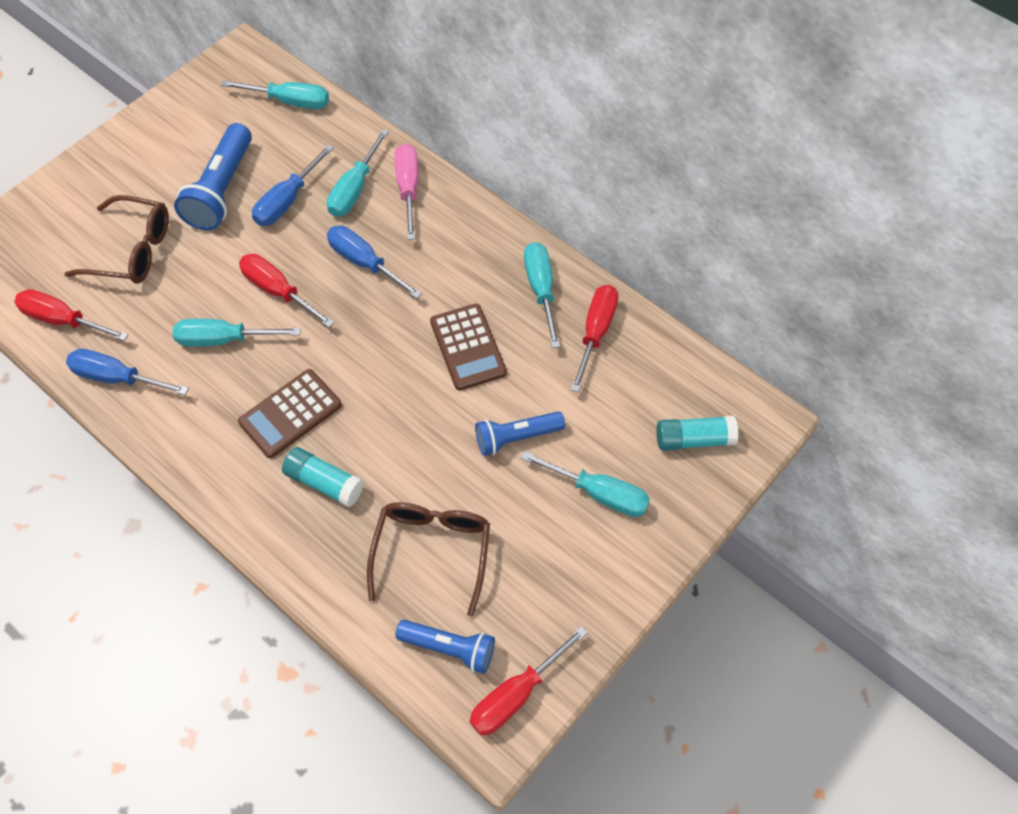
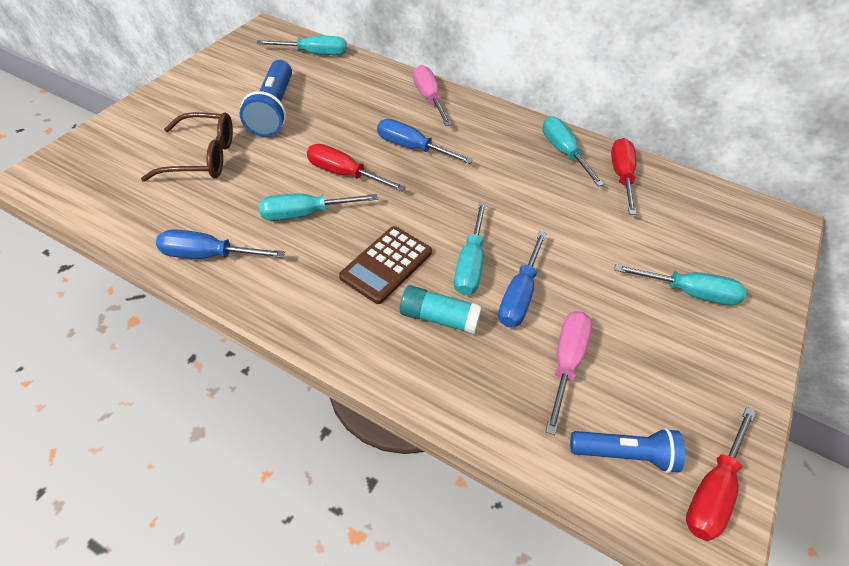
camera: 15 degrees left, 10 degrees down
red screwdriver [14,289,129,341] -> none
blue screwdriver [252,144,334,226] -> blue screwdriver moved to [498,232,547,327]
turquoise screwdriver [327,129,389,217] -> turquoise screwdriver moved to [454,202,487,296]
brown glasses [367,502,490,617] -> pink screwdriver [545,311,592,435]
brown calculator [430,304,507,390] -> none
blue flashlight [475,411,565,456] -> none
turquoise glue stick [657,416,738,451] -> none

